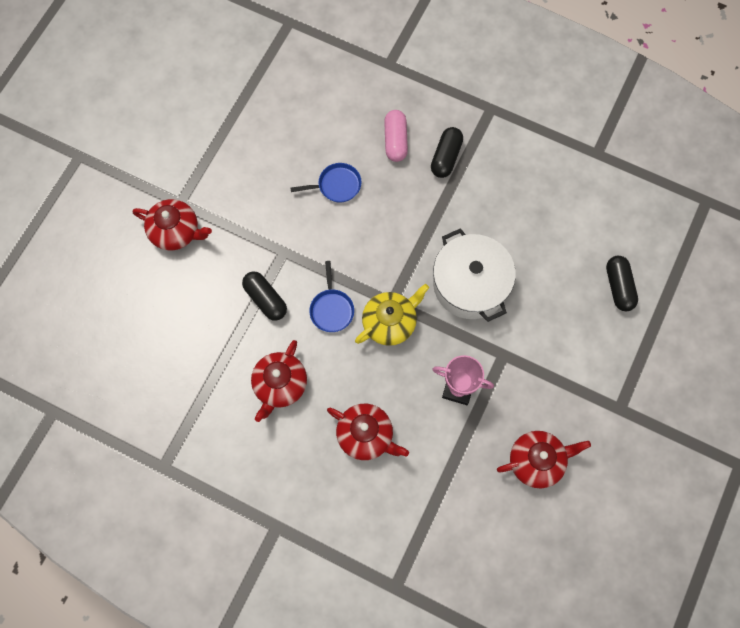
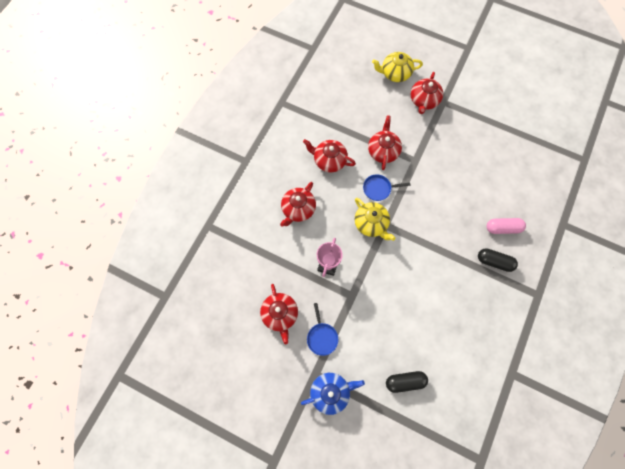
camera: 90 degrees right, 0 degrees up
black capsule [242,272,287,321] -> red teapot [368,115,402,170]
blue pan [290,163,361,203] -> blue pan moved to [307,303,338,356]
white pot [433,228,516,322] -> none
none -> blue teapot [301,373,365,415]
none -> yellow teapot [372,52,423,82]

